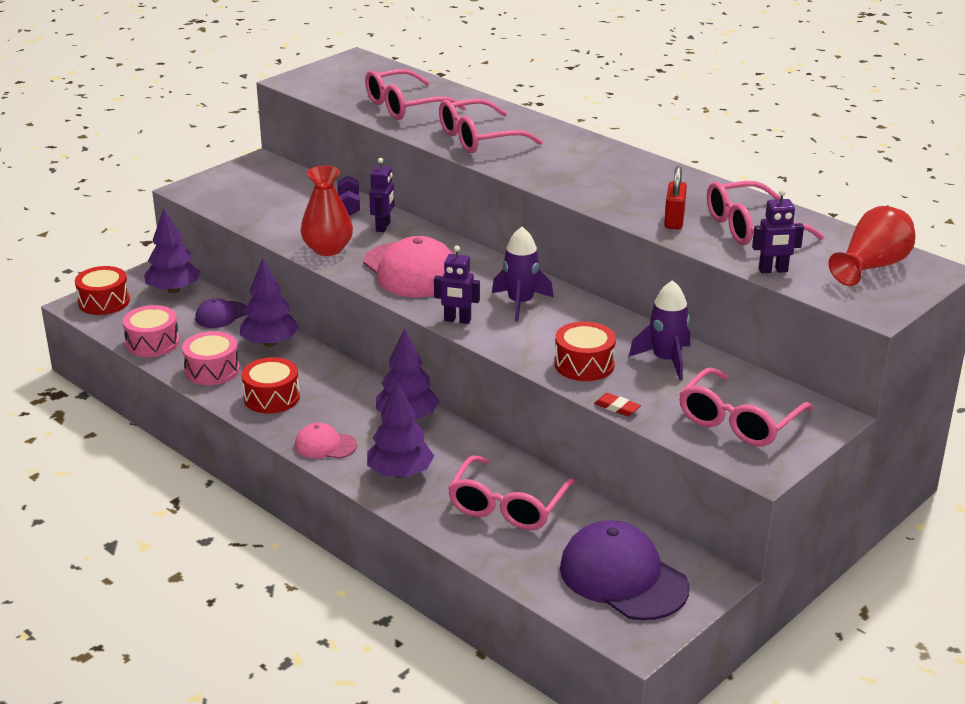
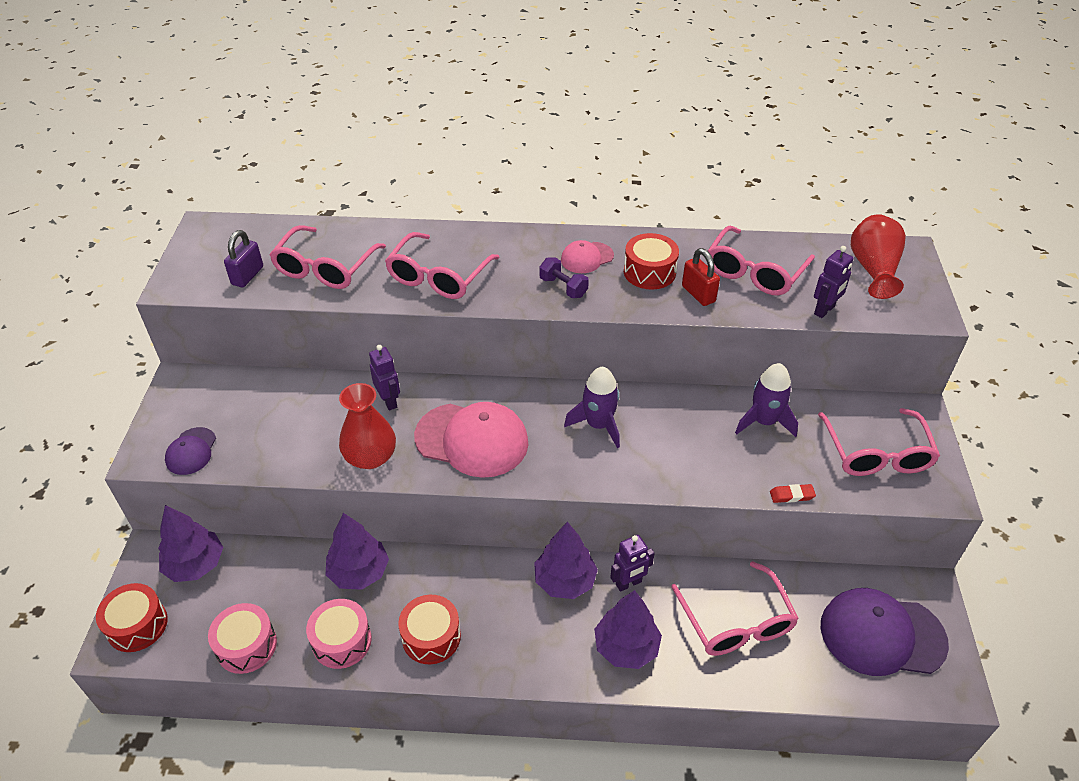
camera: 40 degrees left, 15 degrees up
purple cap [195,298,246,328] -> purple cap moved to [165,427,216,475]
pink cap [295,423,357,458] -> pink cap moved to [561,240,614,273]
purple dumbbell [337,176,360,216] -> purple dumbbell moved to [539,257,589,298]
purple robot [434,246,480,324] -> purple robot moved to [610,535,655,592]
red drum [555,321,616,381] -> red drum moved to [624,233,679,290]
none -> purple padlock [224,230,263,287]

